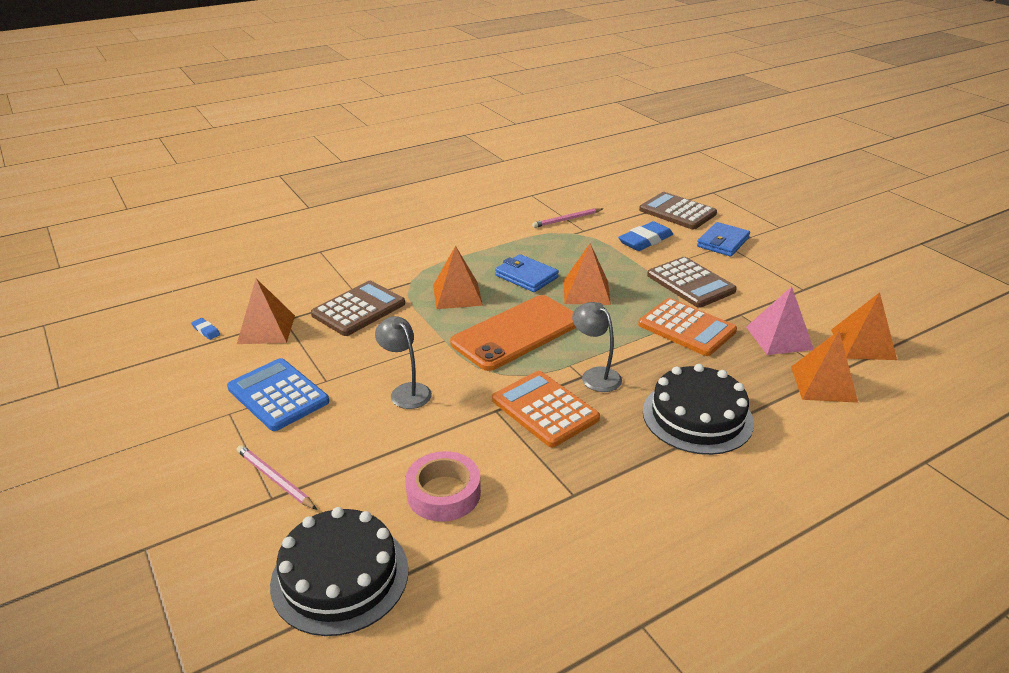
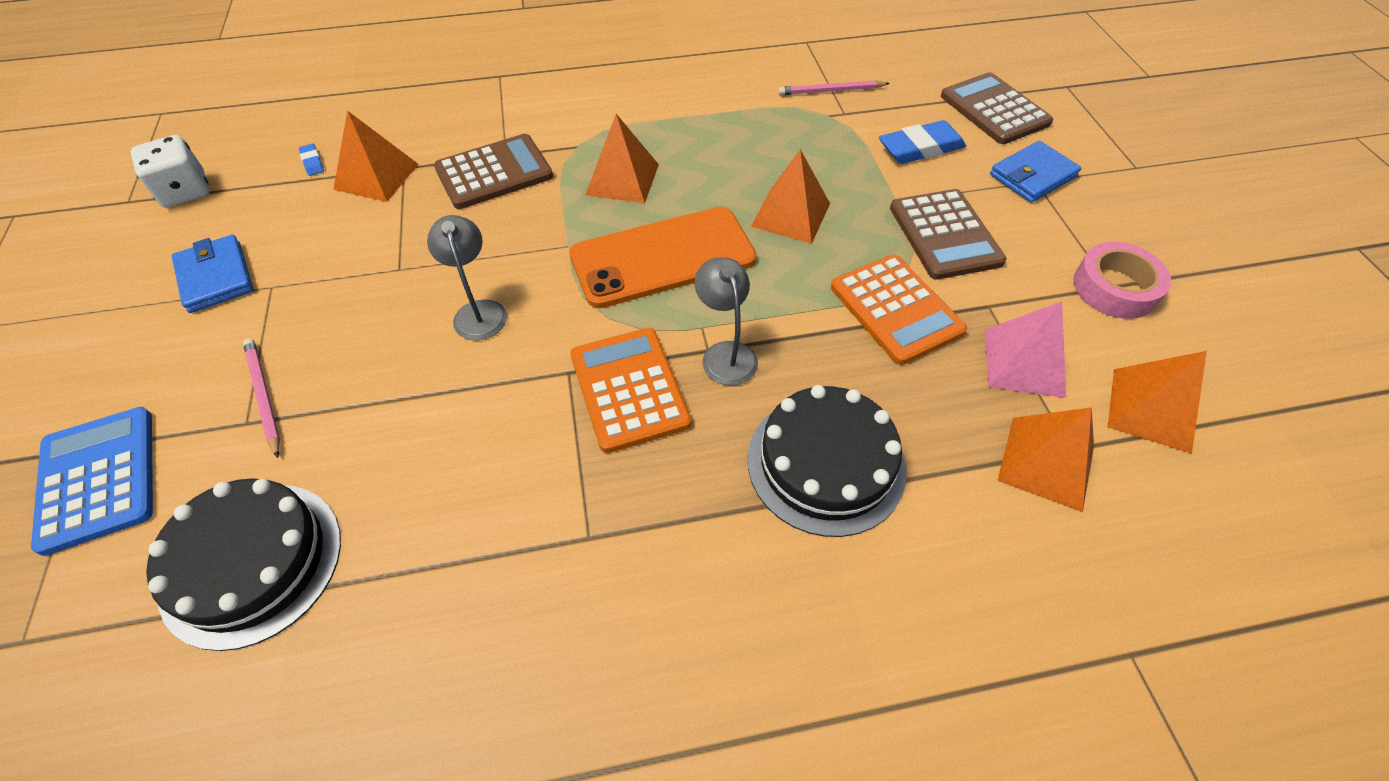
camera: 20 degrees right, 20 degrees up
blue calculator [227,358,329,431] -> blue calculator moved to [31,407,153,556]
pink tape [405,451,481,522] -> pink tape moved to [1073,242,1171,319]
blue wallet [495,254,559,292] -> blue wallet moved to [172,235,254,313]
none -> white dice [131,135,210,208]

